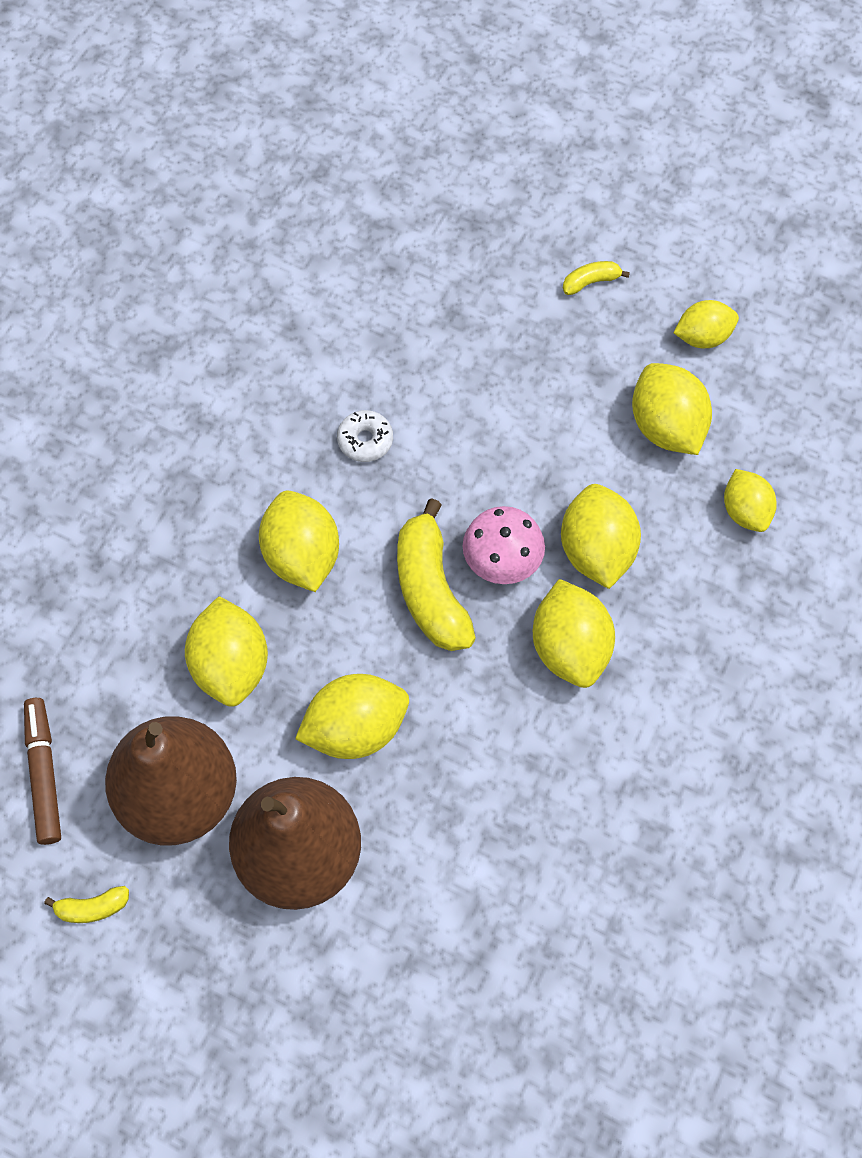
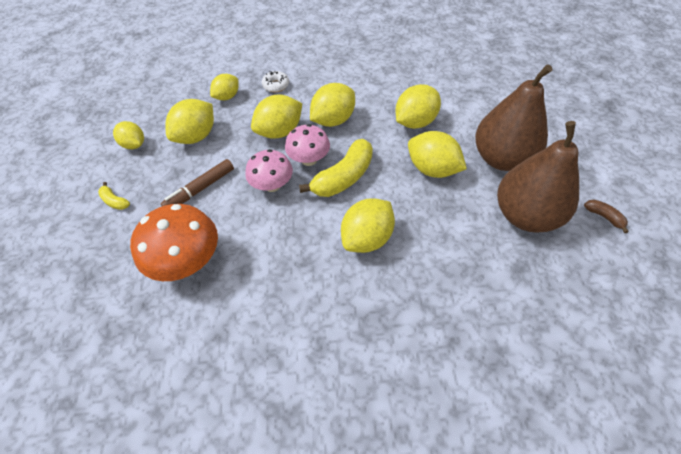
camera: 120 degrees left, 10 degrees down
brown marker [24,698,61,845] -> brown marker moved to [161,159,234,206]
yellow banana [44,886,129,923] -> brown banana [584,199,628,233]
yellow lemon [185,596,268,707] -> yellow lemon moved to [395,84,441,129]
white donut [337,410,393,462] -> white donut moved to [262,71,289,92]
none -> orange mushroom [130,204,218,281]
none -> pink mushroom [245,149,293,192]

